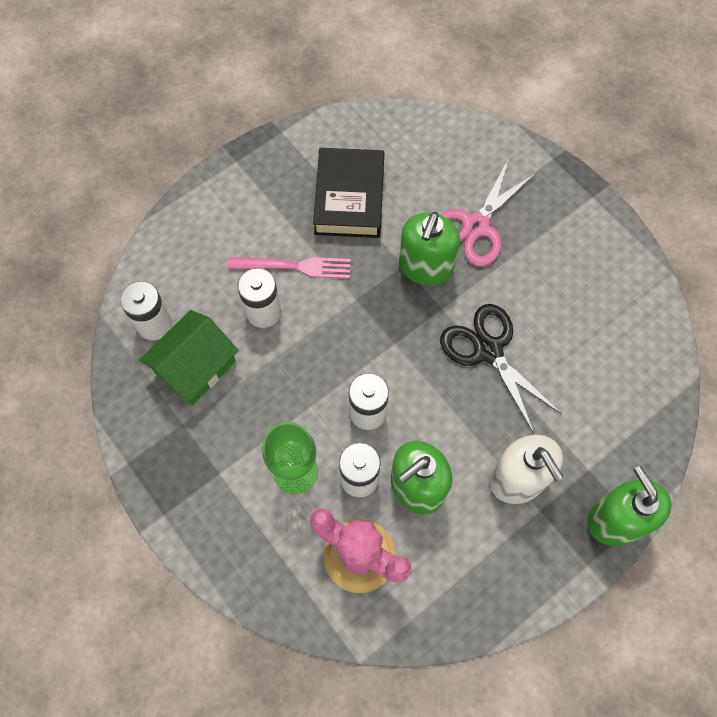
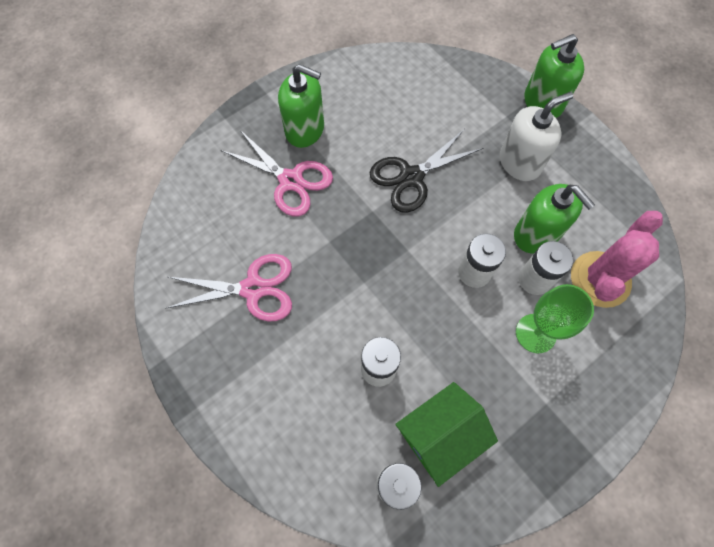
camera: 90 degrees left, 0 degrees up
green house [139,310,239,406] -> green house turned 75 degrees counterclockwise [395,382,498,487]
pink fork [228,257,351,279] -> none
black book [313,148,384,238] -> pink scissors [165,254,292,322]
green soap dispenser [399,212,460,286] -> green soap dispenser moved to [278,64,324,148]

